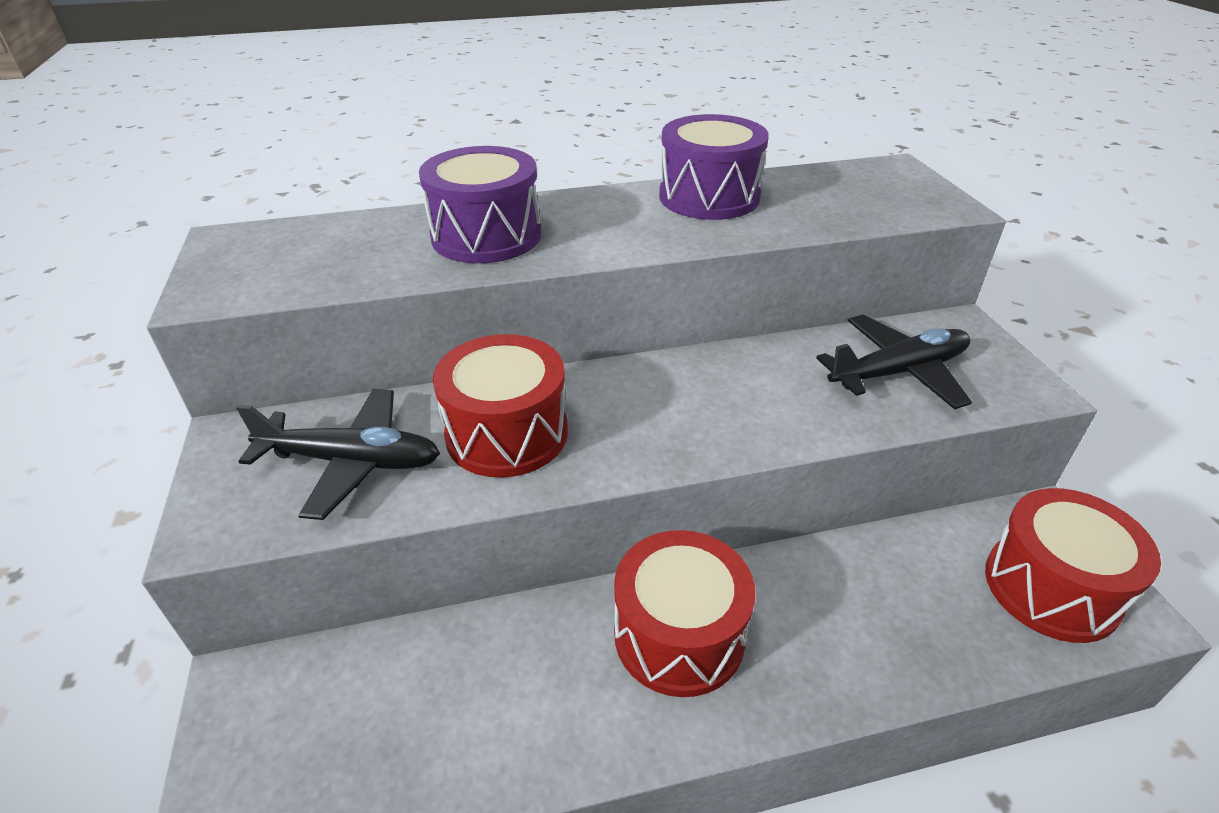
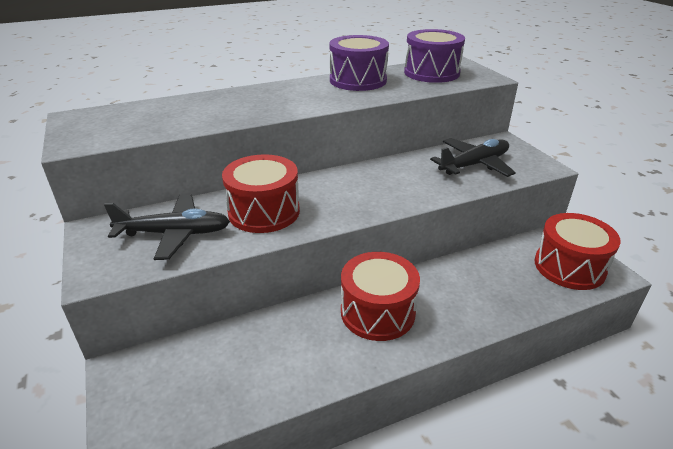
camera: 10 degrees left, 5 degrees down
purple drum [419,146,541,263] -> purple drum moved to [404,29,465,83]

